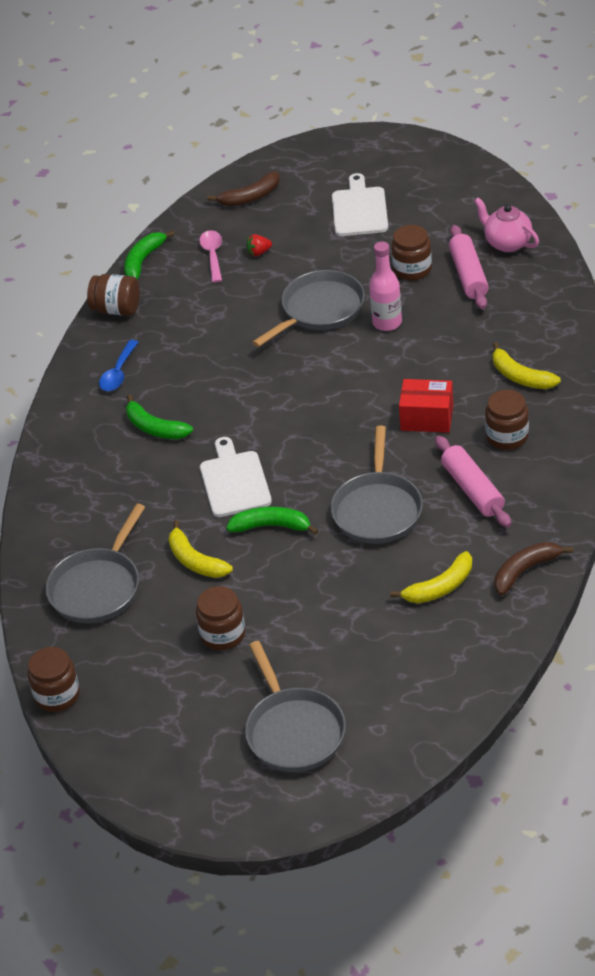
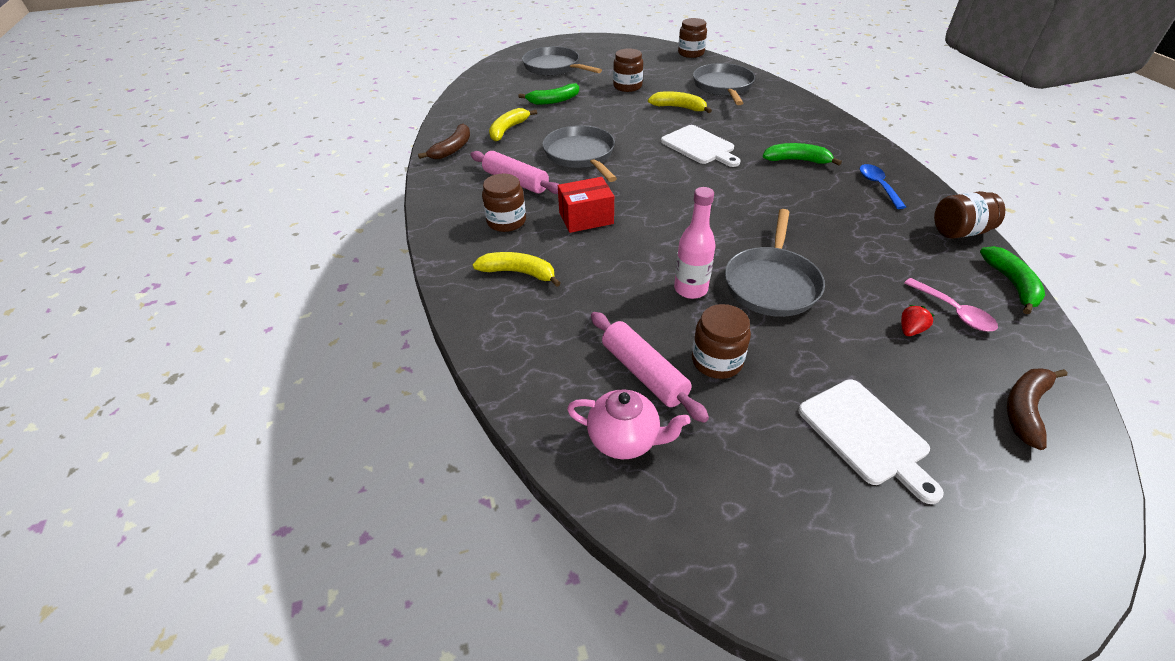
camera: 150 degrees right, 0 degrees up
green banana [226,507,319,535] -> green banana moved to [518,83,579,105]

